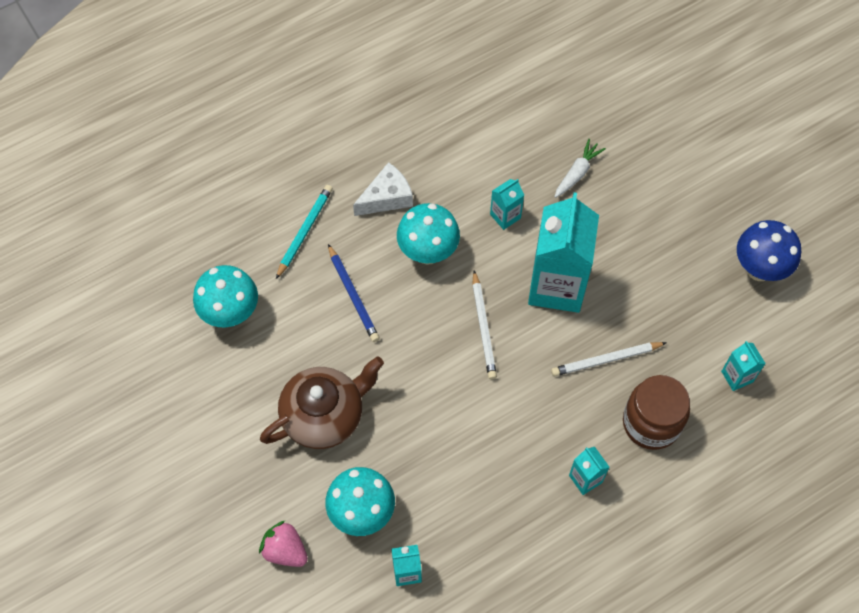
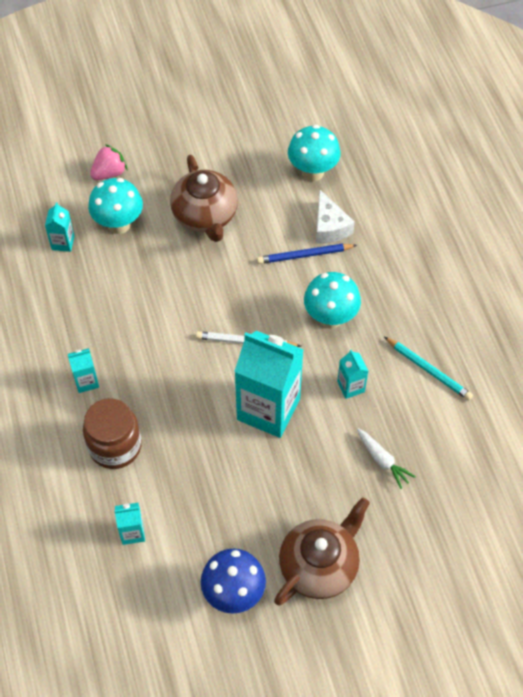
camera: 105 degrees right, 5 degrees down
turquoise pencil [276,185,333,279] -> turquoise pencil moved to [384,337,473,400]
white cheese [353,162,413,216] -> white cheese moved to [316,190,355,244]
white pencil [551,342,667,376] -> none
none -> brown teapot [274,497,370,606]

